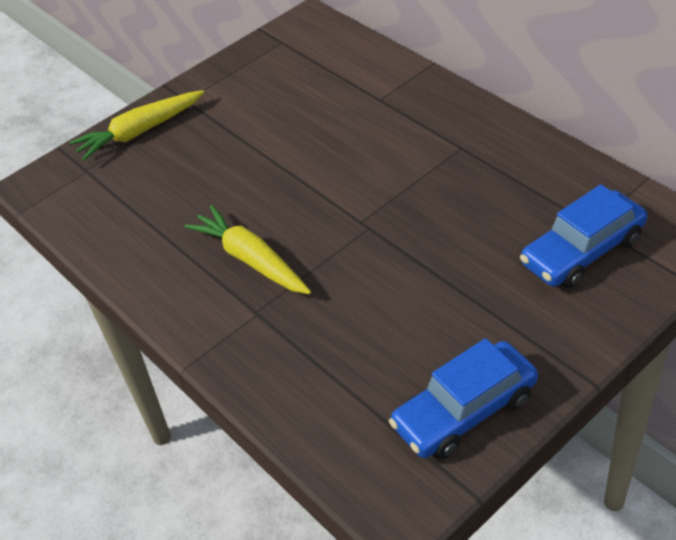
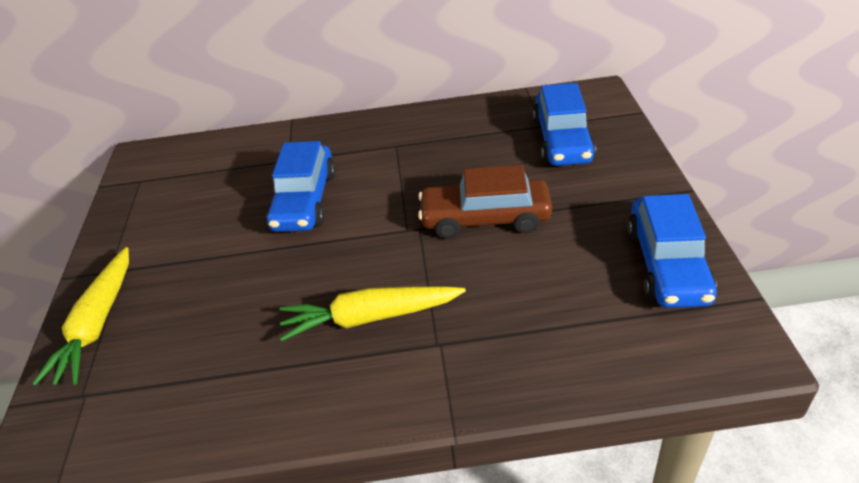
camera: 55 degrees left, 5 degrees down
none -> blue car [266,141,336,232]
none -> brown car [418,165,552,239]

